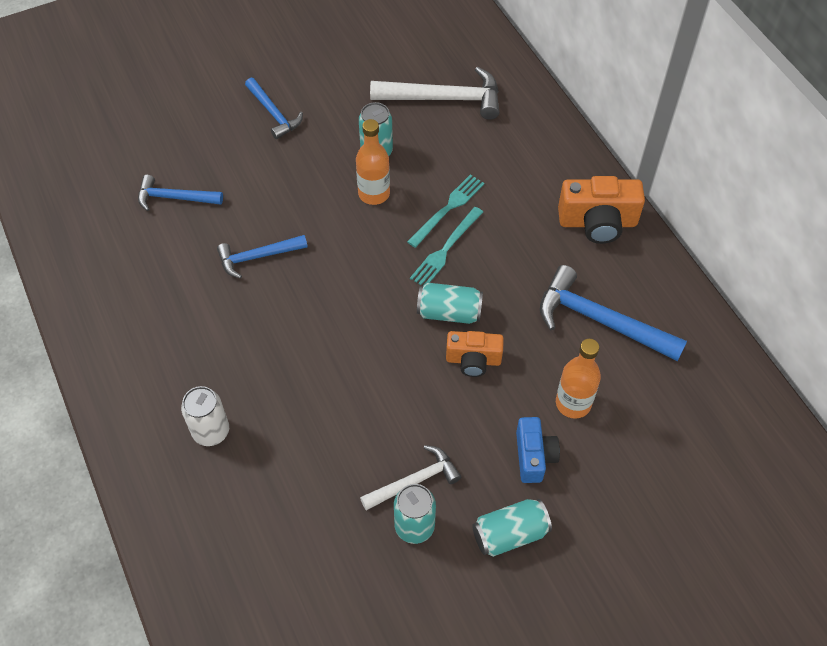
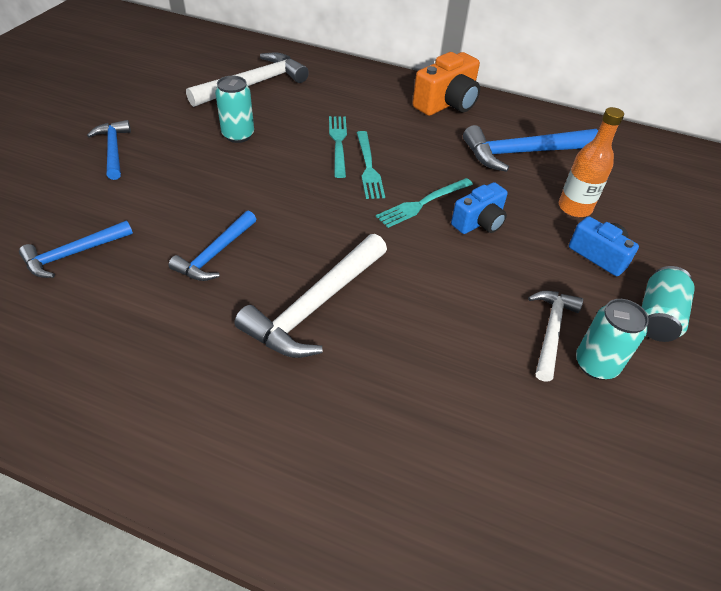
camera: 45 degrees left, 10 degrees down
white can [181,386,229,446] -> none
blue hammer [245,78,303,139] -> blue hammer turned 120 degrees counterclockwise [87,120,131,180]
orange bottle [356,119,390,205] -> none
turquoise can [417,282,483,324] -> turquoise fork [376,178,473,228]
orange camera [446,331,504,377] -> blue camera [451,182,508,234]
none -> white hammer [234,234,387,358]

